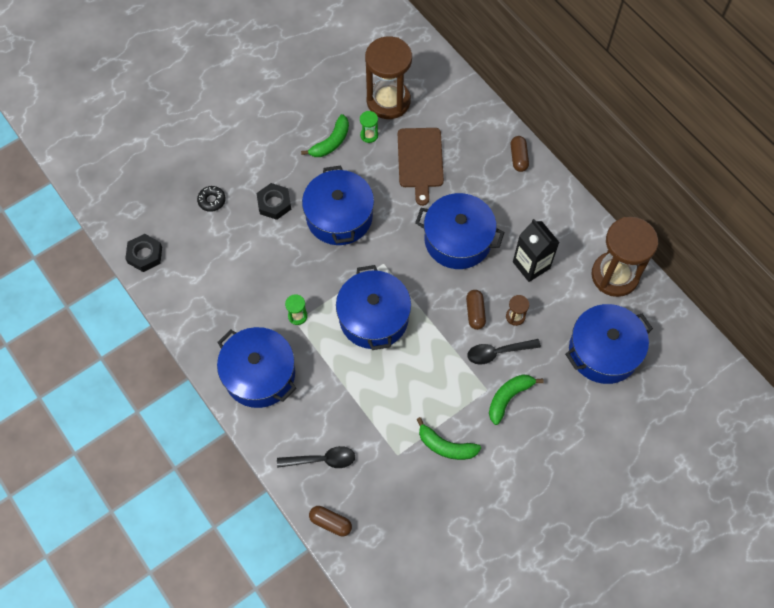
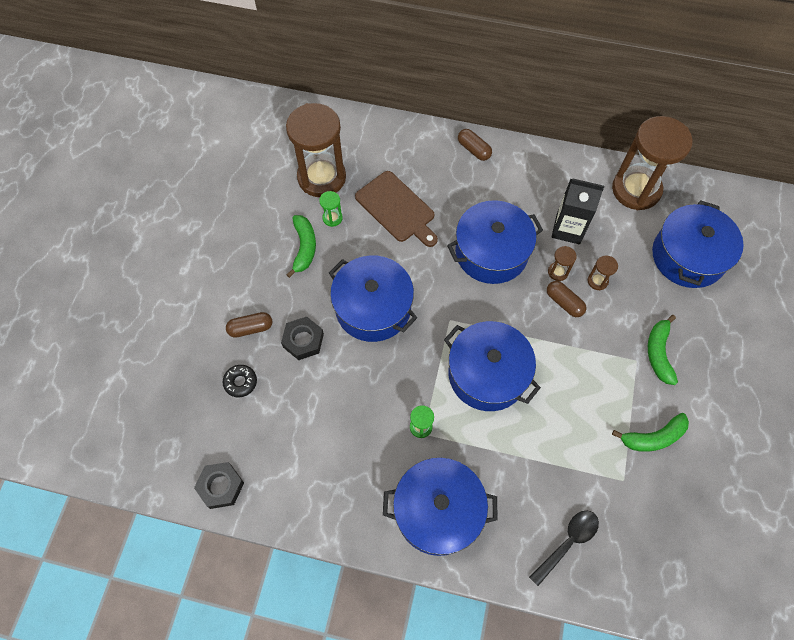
camera: 40 degrees left, 0 degrees up
brown capsule [309,506,352,537] -> brown capsule moved to [226,312,272,338]
black spoon [467,339,541,365] -> none
none -> brown hourglass [548,246,577,281]

